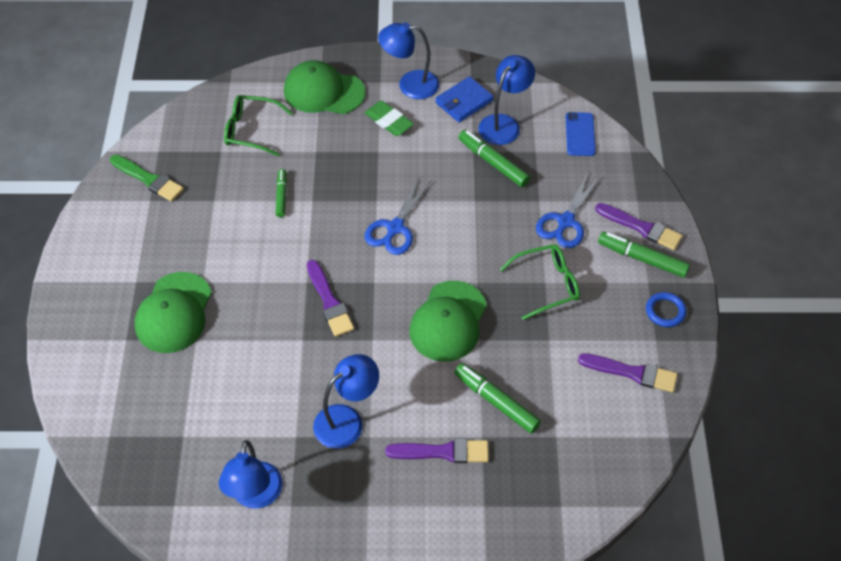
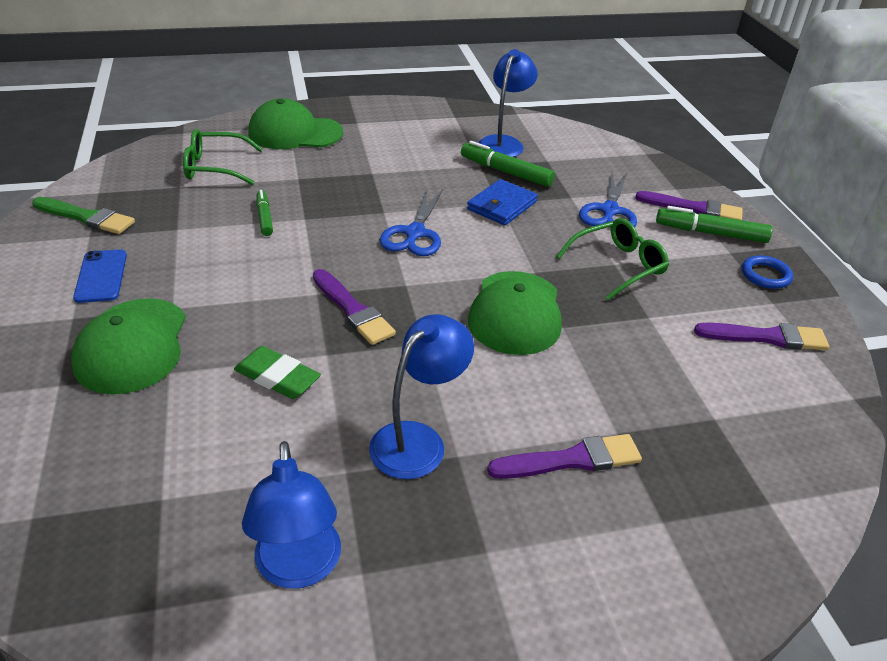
camera: 15 degrees left, 15 degrees down
green eraser [364,101,414,136] -> green eraser moved to [234,346,321,399]
blue lamp [378,22,439,99] -> none
blue wallet [435,76,494,123] -> blue wallet moved to [467,179,538,225]
green marker [454,363,541,433] -> none
blue phone [566,112,596,156] -> blue phone moved to [73,249,127,303]

